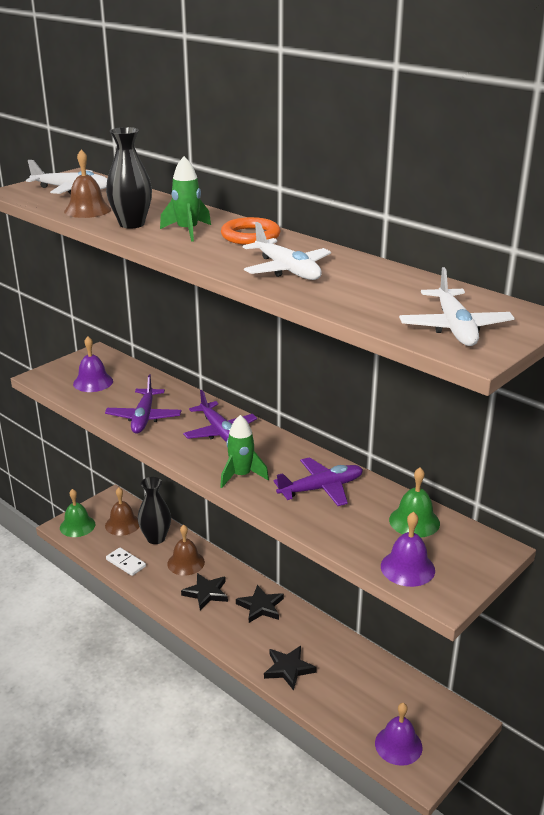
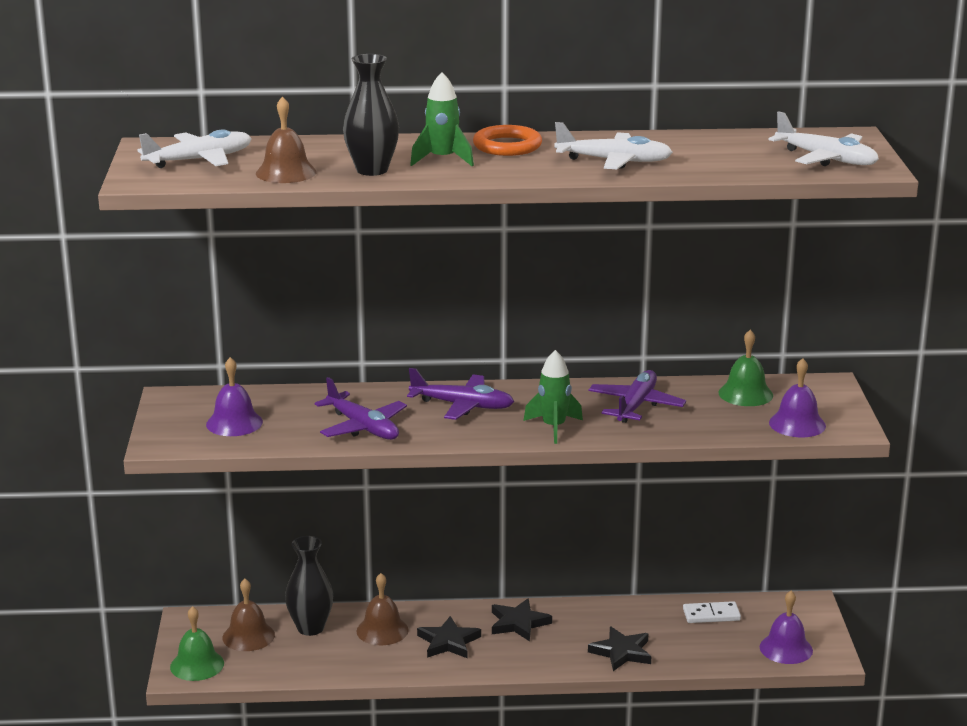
camera: 45 degrees left, 5 degrees down
white domino [106,548,146,576] -> white domino moved to [683,601,741,623]

